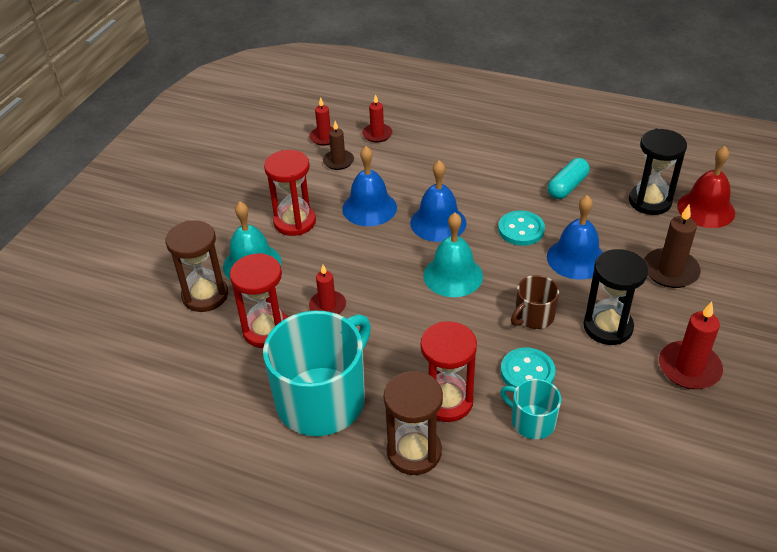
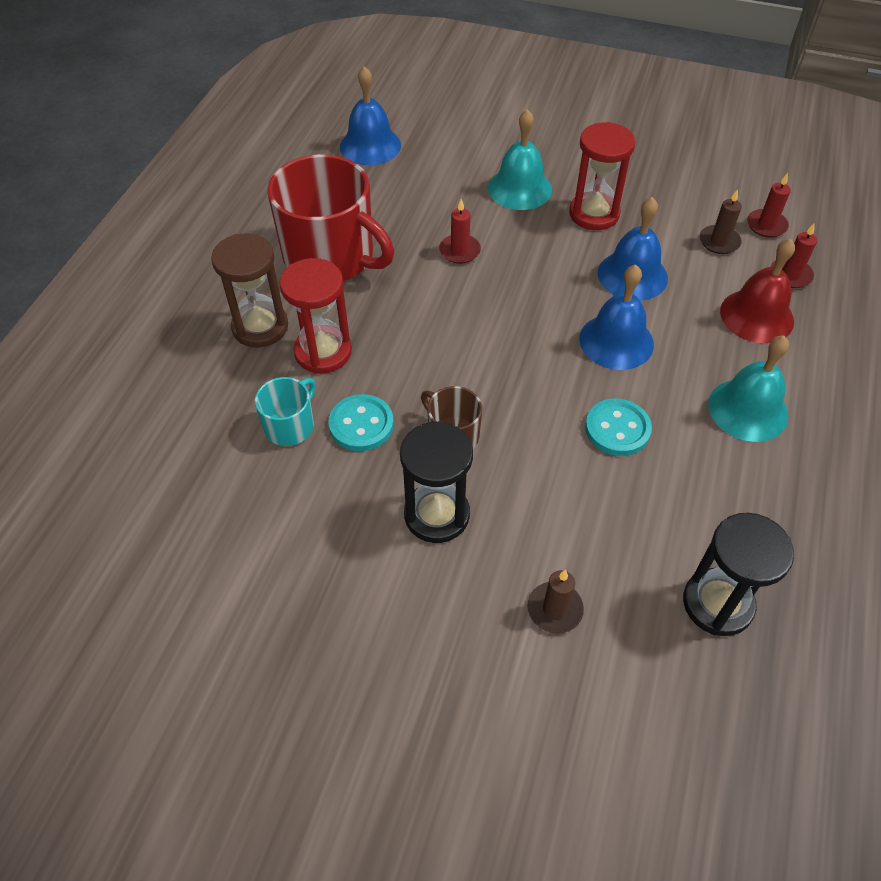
camera: 85 degrees right, 10 degrees up
brown hourglass [165,220,228,312] -> none
red hourglass [230,253,288,348] -> none
turquoise mug [263,310,371,436] -> red mug [267,154,394,281]
turquoise bell [423,213,483,297] -> turquoise bell moved to [708,335,789,442]
blue bell [547,195,603,280] -> blue bell moved to [340,66,401,165]
turquoise capsule [548,158,589,199] -> none
brown candle [644,205,701,288] -> brown candle [527,569,584,634], size x0.66
red candle [659,302,723,389] -> none
red bell [677,146,735,228] -> red bell moved to [720,238,795,343]

